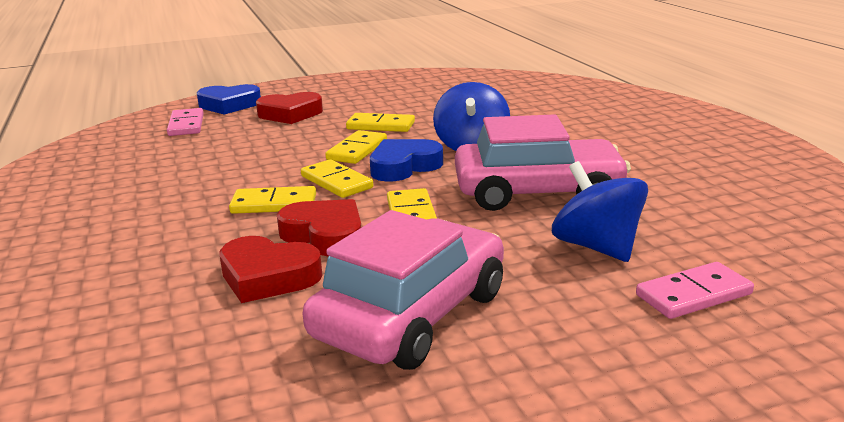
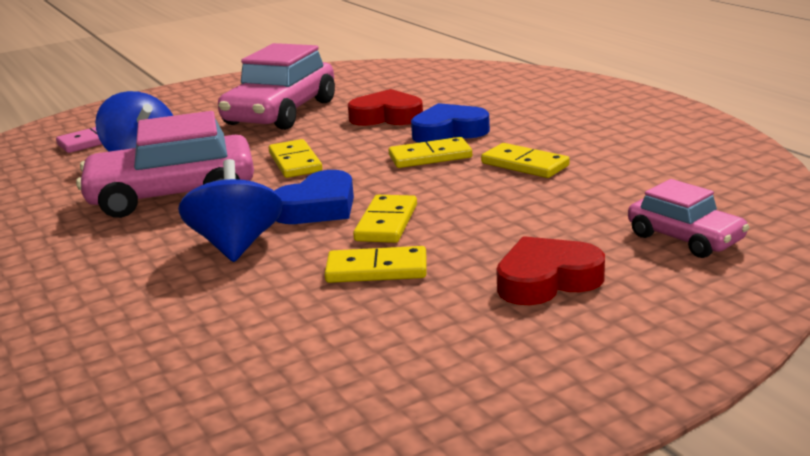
camera: 170 degrees right, 0 degrees up
pink domino [167,108,204,136] -> pink car [628,179,749,258]
blue heart [197,84,261,115] -> blue heart moved to [411,103,490,143]
red heart [277,199,361,256] -> none
yellow domino [301,159,373,198] -> yellow domino moved to [481,143,570,178]

